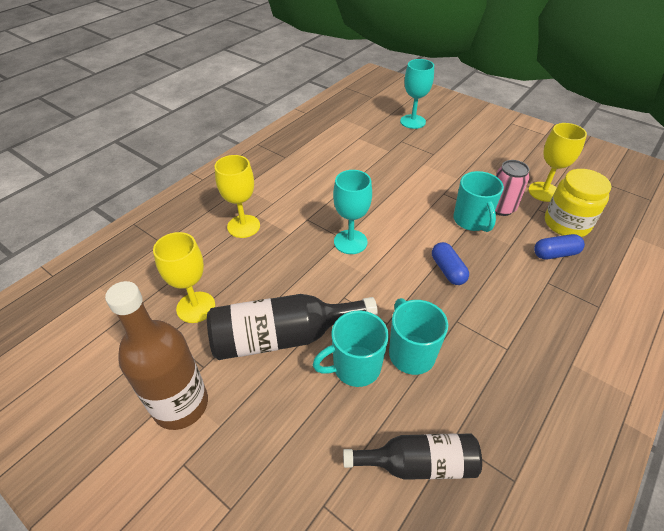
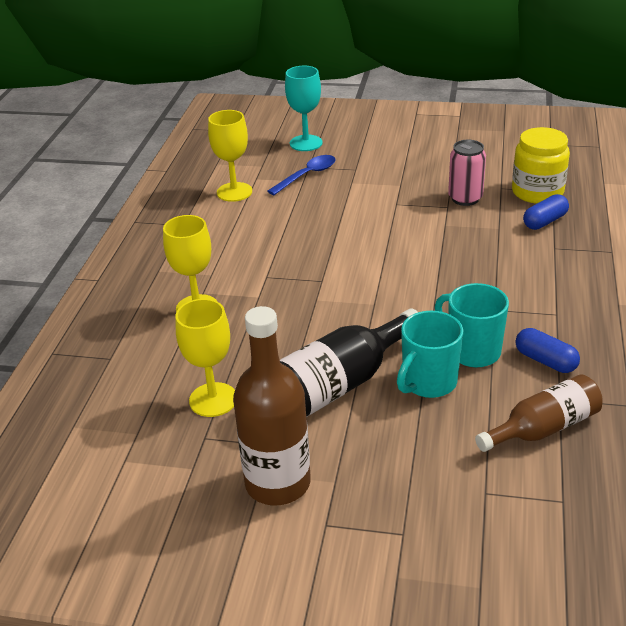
camera: 25 degrees left, 10 degrees down
turquoise goblet [333,170,372,254] -> none
black bottle [343,433,482,480] -> brown bottle [475,374,603,452]
blue capsule [432,242,469,285] -> blue capsule moved to [516,328,580,373]
turquoise mug [453,171,504,232] -> none
yellow goblet [528,123,587,202] -> yellow goblet moved to [208,110,252,202]
none -> blue spoon [267,155,336,195]

